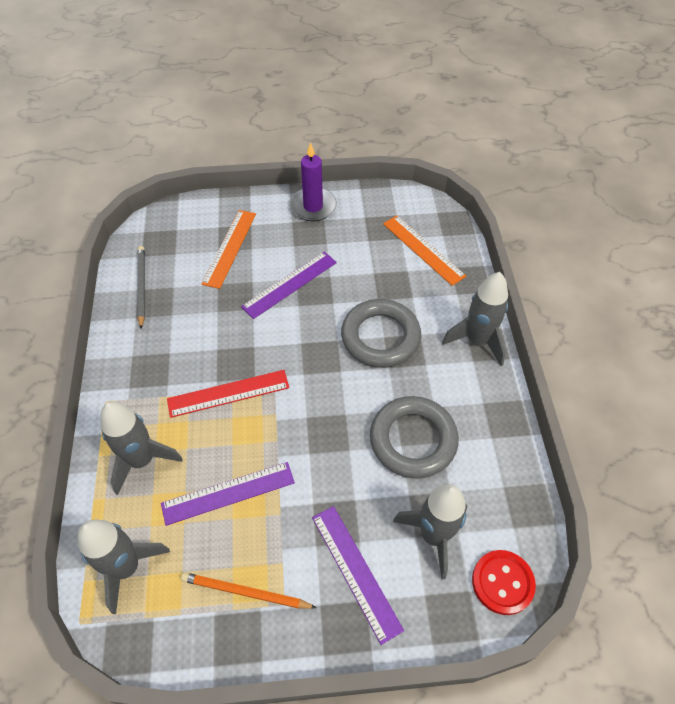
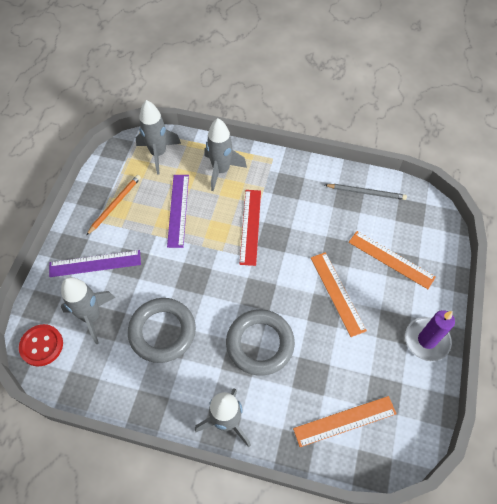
camera: 110 degrees right, 5 degrees up
purple ruler [241,252,337,319] -> orange ruler [311,252,367,337]

